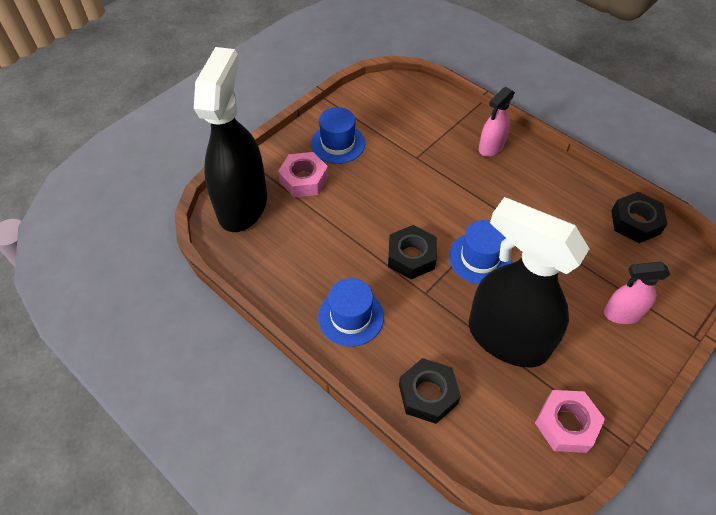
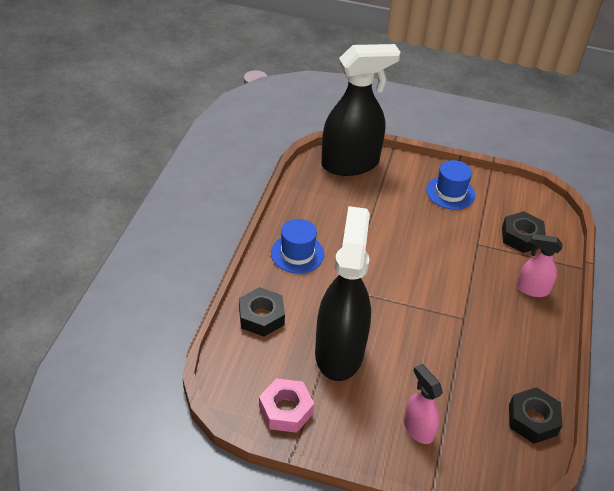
camera: 60 degrees right, 10 degrees down
pink nut [278,152,328,197] -> none
black nut [388,225,437,279] -> black nut moved to [502,211,546,253]
blue hat [449,220,512,284] -> none

